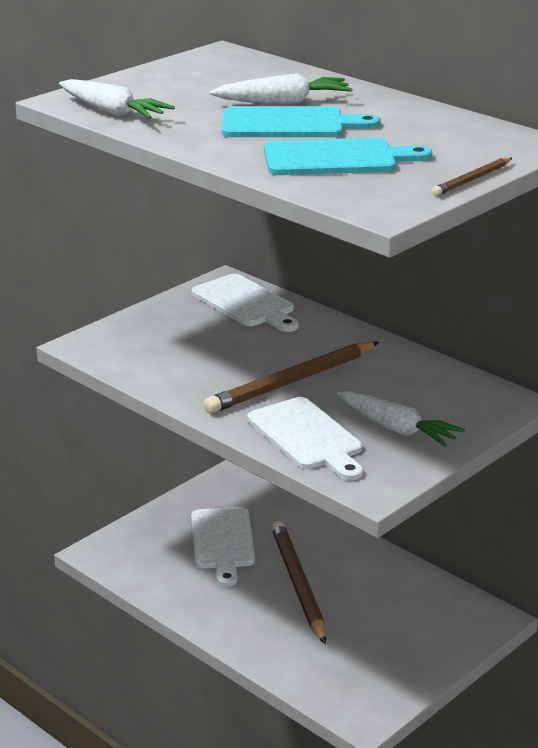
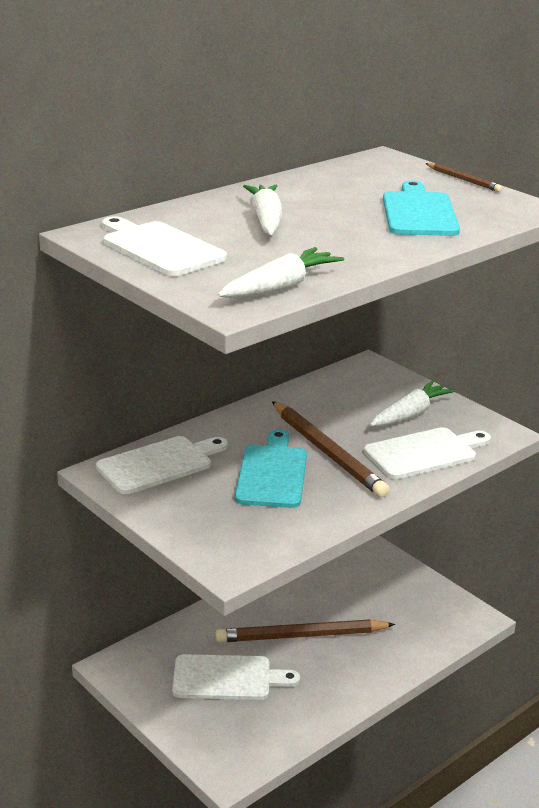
camera: 85 degrees left, 0 degrees up
turquoise cutting board [222,106,381,137] -> turquoise cutting board moved to [235,430,307,508]
none -> white cutting board [102,216,227,276]

